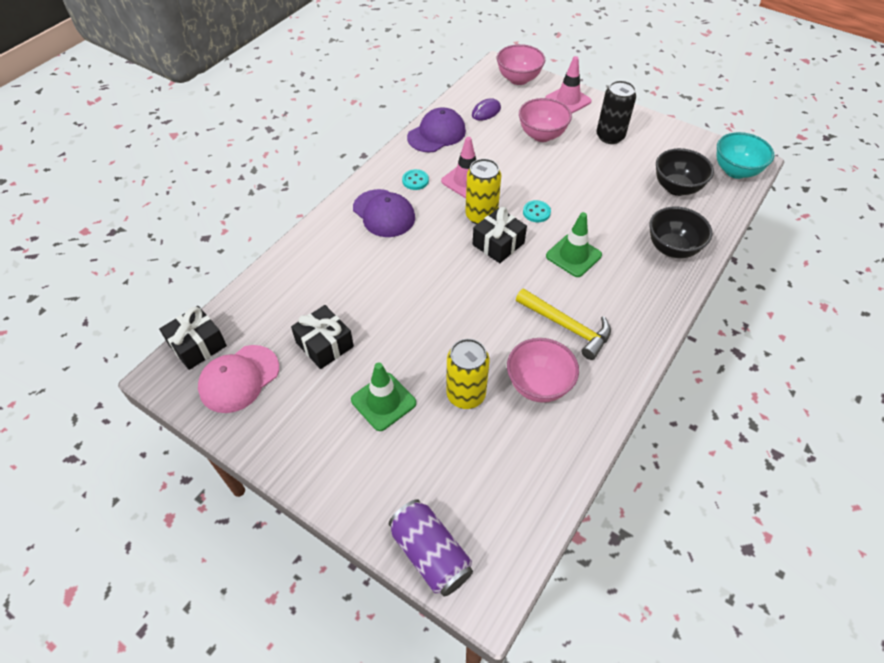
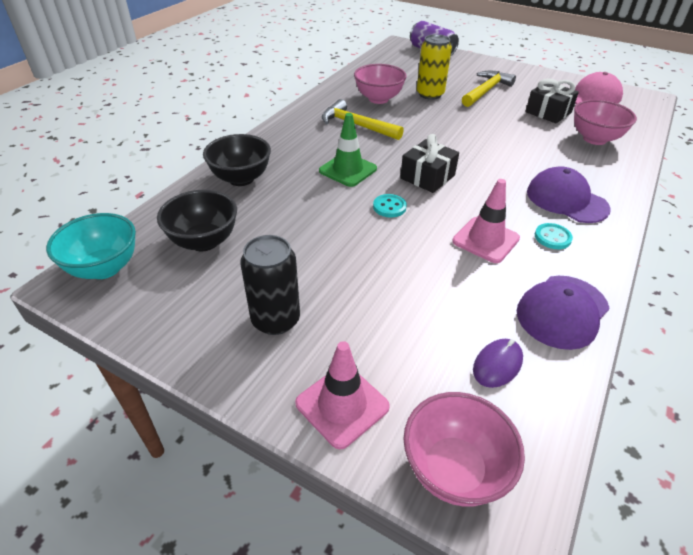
camera: 175 degrees right, 10 degrees down
black gift [159,306,227,370] -> none
green traffic cone [351,362,416,431] -> yellow hammer [462,71,516,107]
yellow can [465,159,501,224] -> none
pink bowl [519,98,572,142] -> pink bowl moved to [574,100,637,145]

